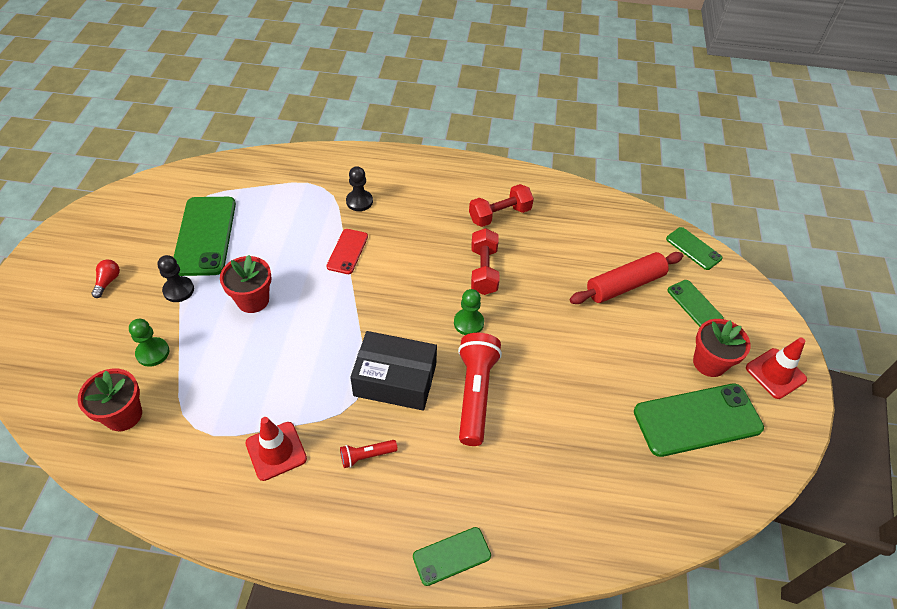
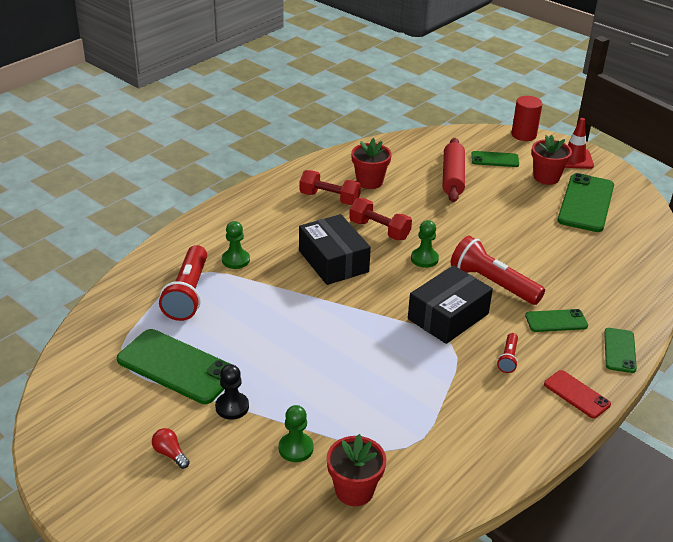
camera: 55 degrees left, 15 degrees down
red flower pot [220,255,272,313] -> red flower pot moved to [351,138,392,189]
red traffic cone [245,417,307,481] -> none
red phone [327,229,368,274] -> red phone moved to [544,370,611,418]
black pawn [346,166,373,211] -> green pawn [222,221,250,269]
red dumbbell [469,184,534,227] -> red dumbbell turned 75 degrees counterclockwise [300,170,361,205]
green phone [666,227,723,270] -> green phone moved to [525,309,588,332]
none -> red flashlight [159,245,207,321]
none -> black box [299,214,371,285]
none -> red cylinder [511,96,543,141]

